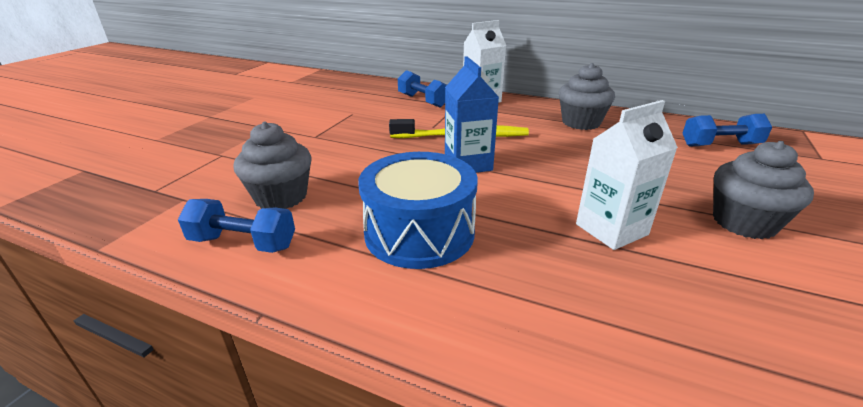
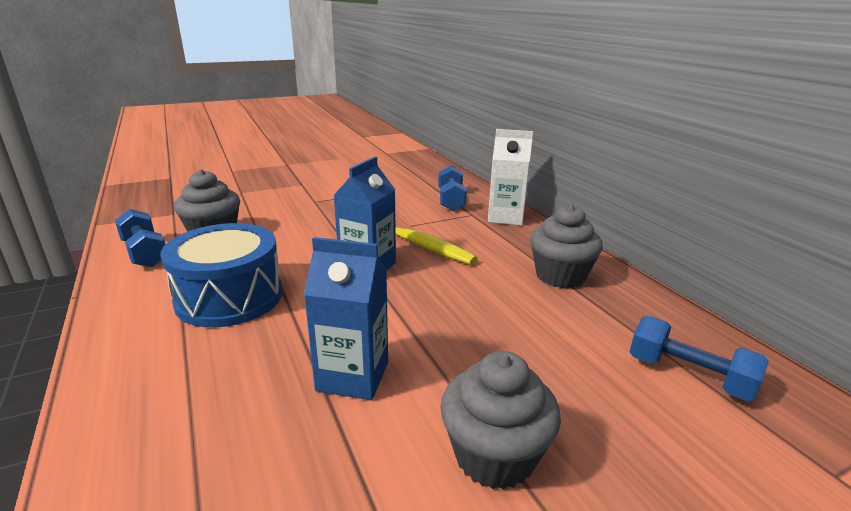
camera: 40 degrees right, 5 degrees down
white carton [576,100,678,250] -> blue carton [304,237,388,400]

